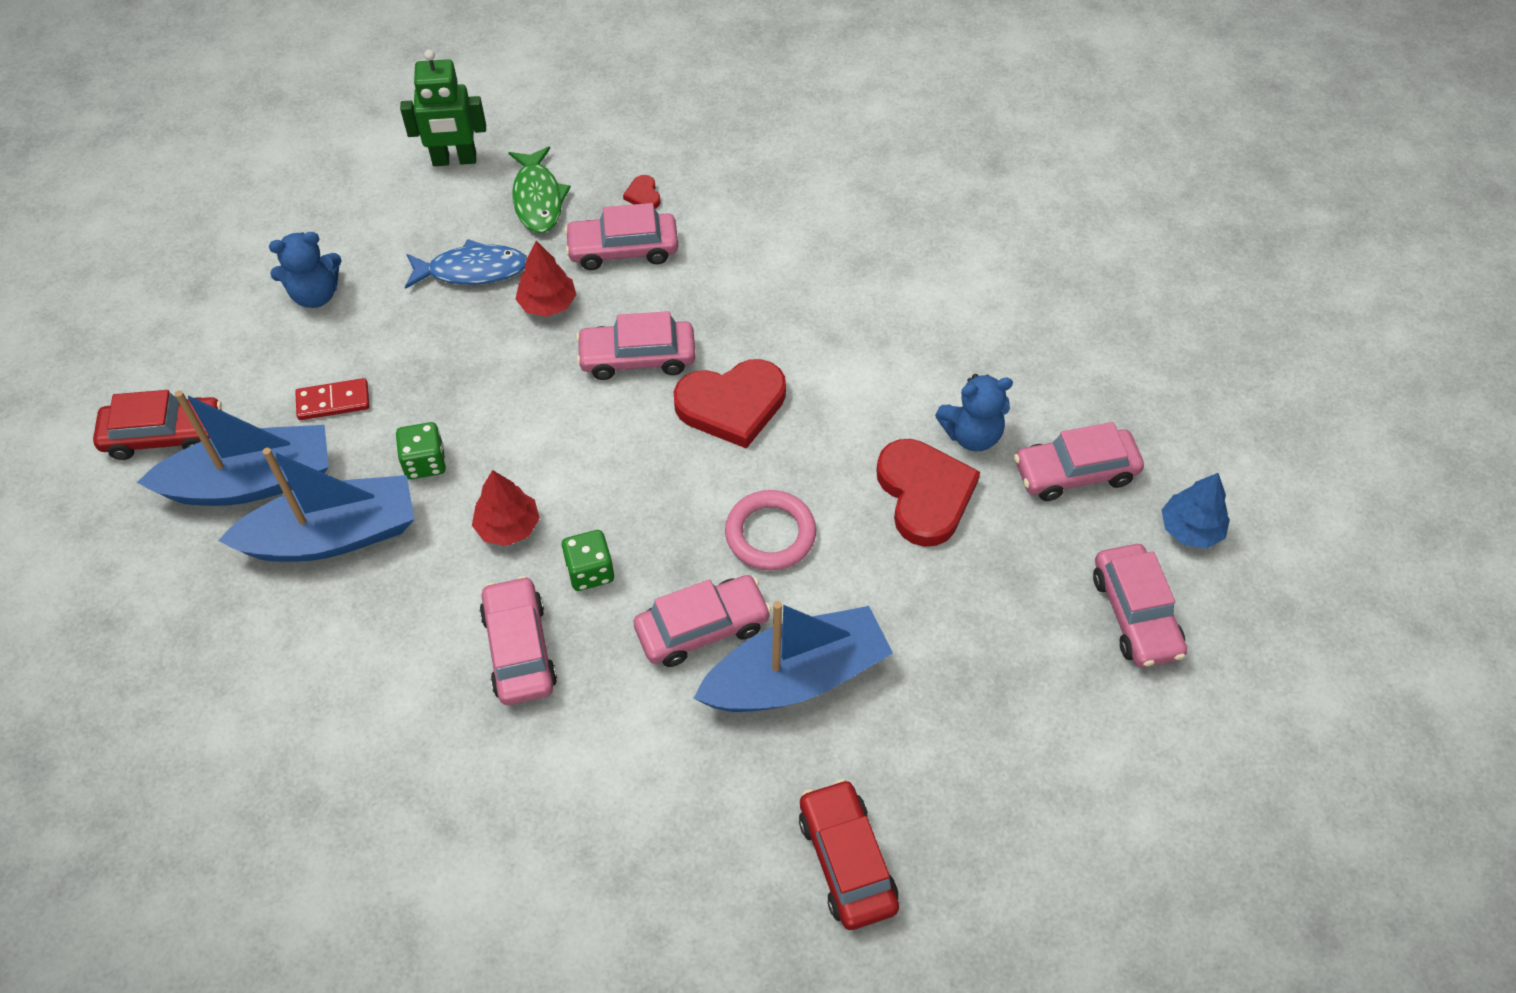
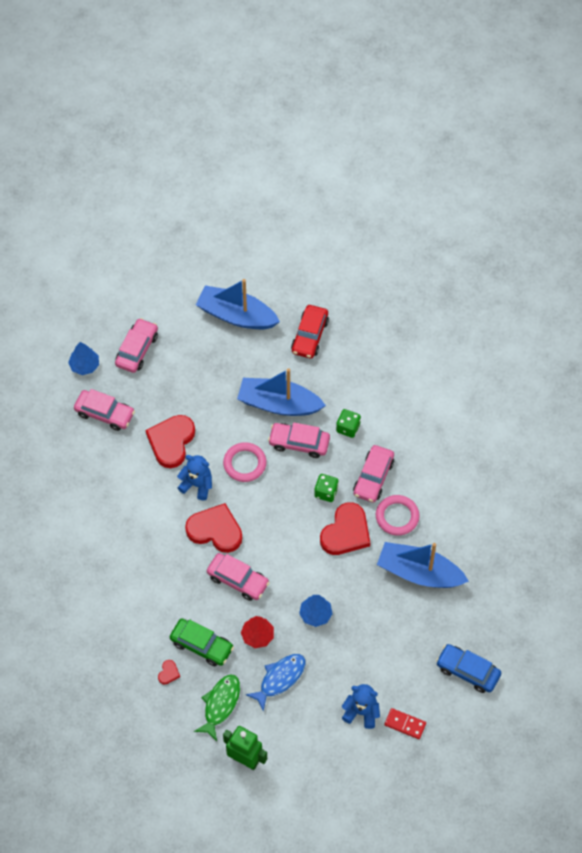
camera: 145 degrees left, 5 degrees up
red car [93,390,222,460] -> blue car [436,644,501,693]
blue boat [137,390,329,506] -> blue boat moved to [196,279,280,329]
red domino [295,378,370,420] -> red domino moved to [384,708,426,739]
green dice [396,422,446,479] -> green dice moved to [336,409,361,438]
blue fish [405,239,527,289] -> blue fish turned 105 degrees clockwise [245,654,305,711]
red tree [472,470,540,546] -> red heart [320,502,370,555]
pink car [564,203,678,270] -> green car [170,618,234,666]
blue teddy bear [935,374,1013,451] -> blue teddy bear moved to [177,455,212,500]
none -> blue tree [299,595,333,627]
none -> pink ring [376,495,420,536]

